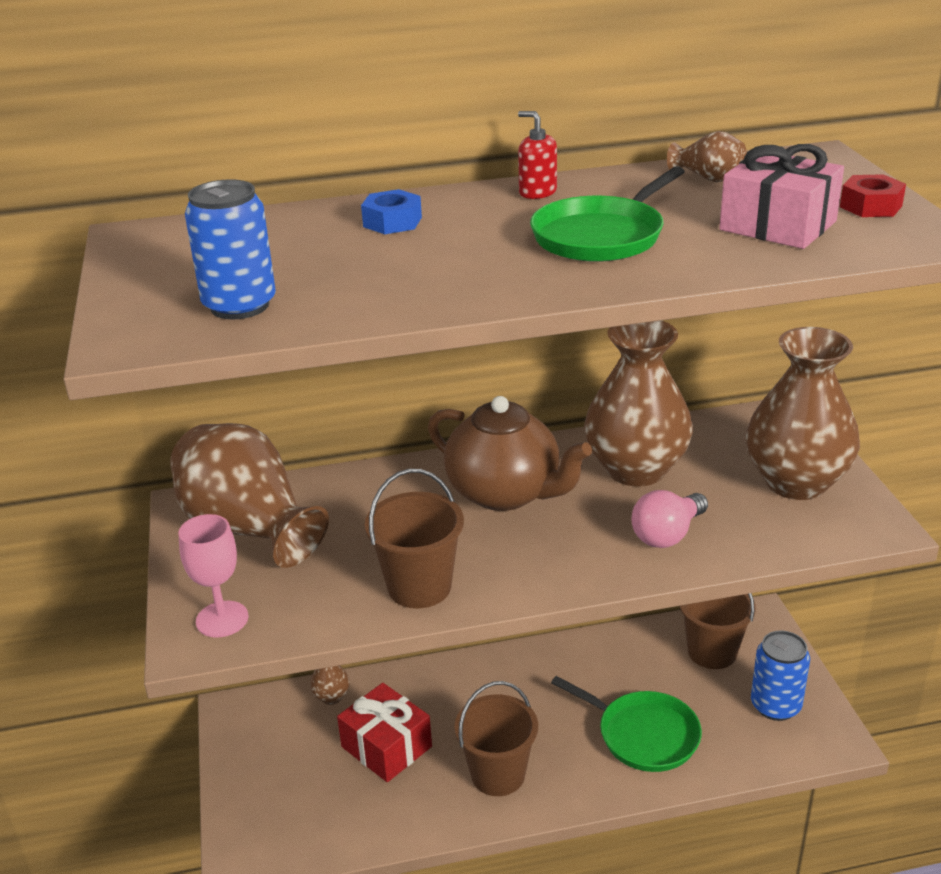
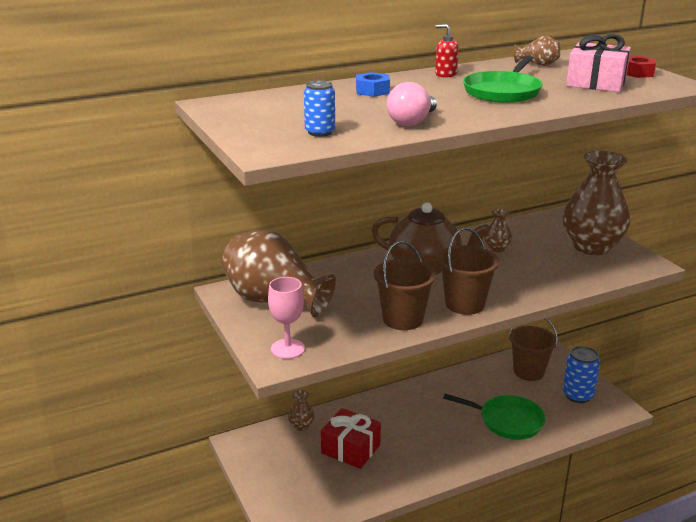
camera: 15 degrees left, 5 degrees down
blue can [185,179,276,319] -> blue can [304,80,335,137], size x0.66
brown bucket [454,681,538,796] -> brown bucket moved to [438,227,499,315]
brown vase [584,320,693,487] -> brown vase [484,209,512,252], size x0.42
pink light bulb [631,490,708,548] -> pink light bulb moved to [387,82,437,126]

